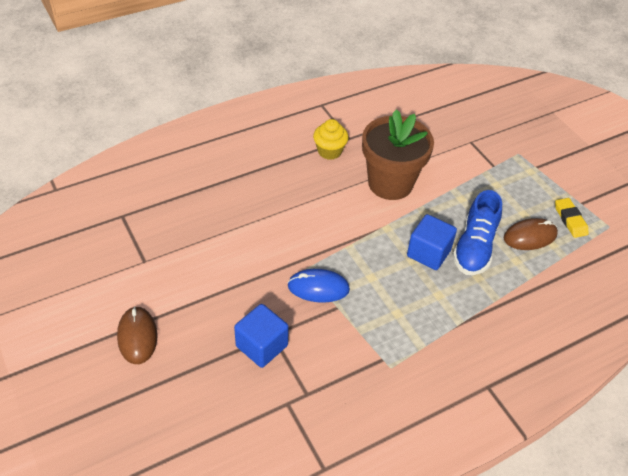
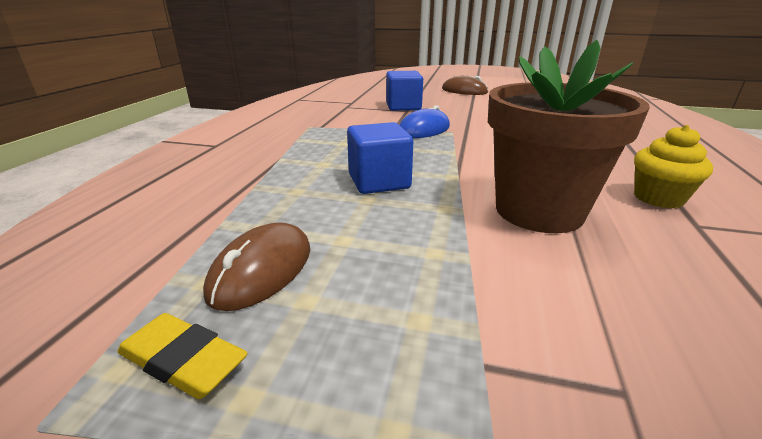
camera: 135 degrees right, 20 degrees down
blue shoe [453,190,502,275] -> none

